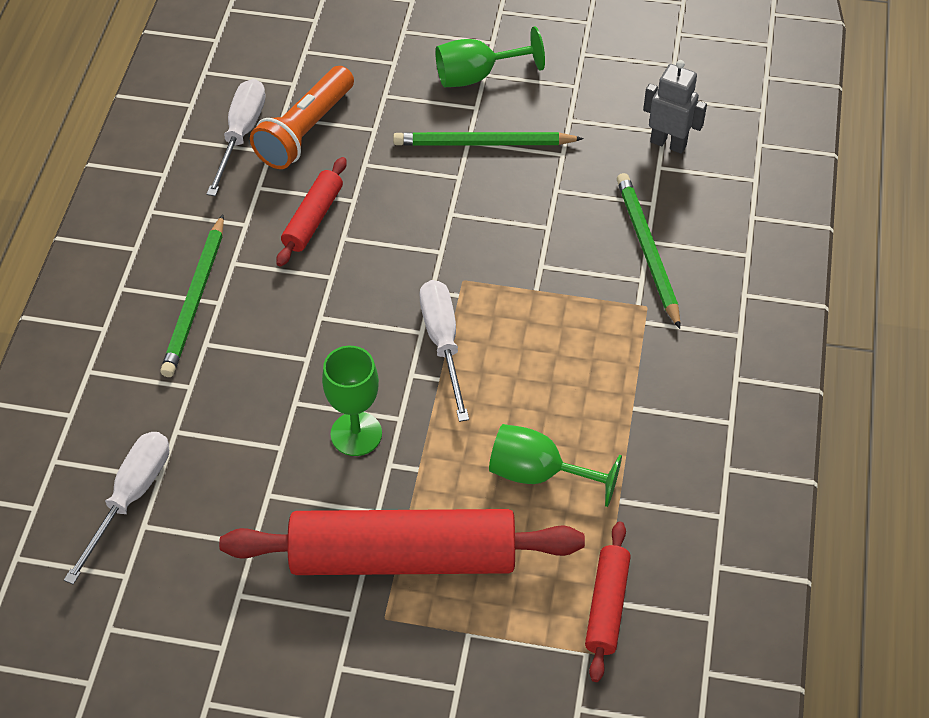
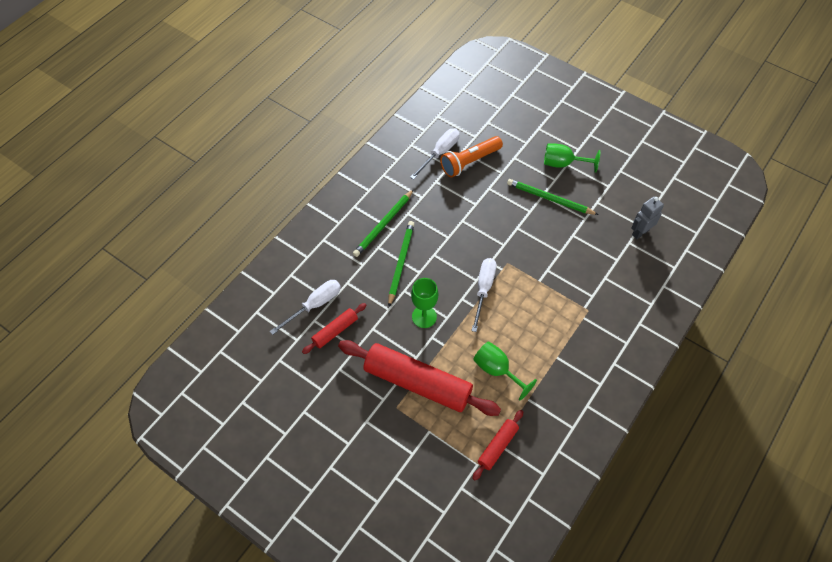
camera: 25 degrees right, 5 degrees up
red rolling pin [276,157,347,267] -> red rolling pin moved to [302,303,367,354]
green pencil [617,173,680,329] -> green pencil moved to [388,221,415,307]
grey robot [643,60,707,154] -> grey robot turned 90 degrees counterclockwise [631,196,664,239]

